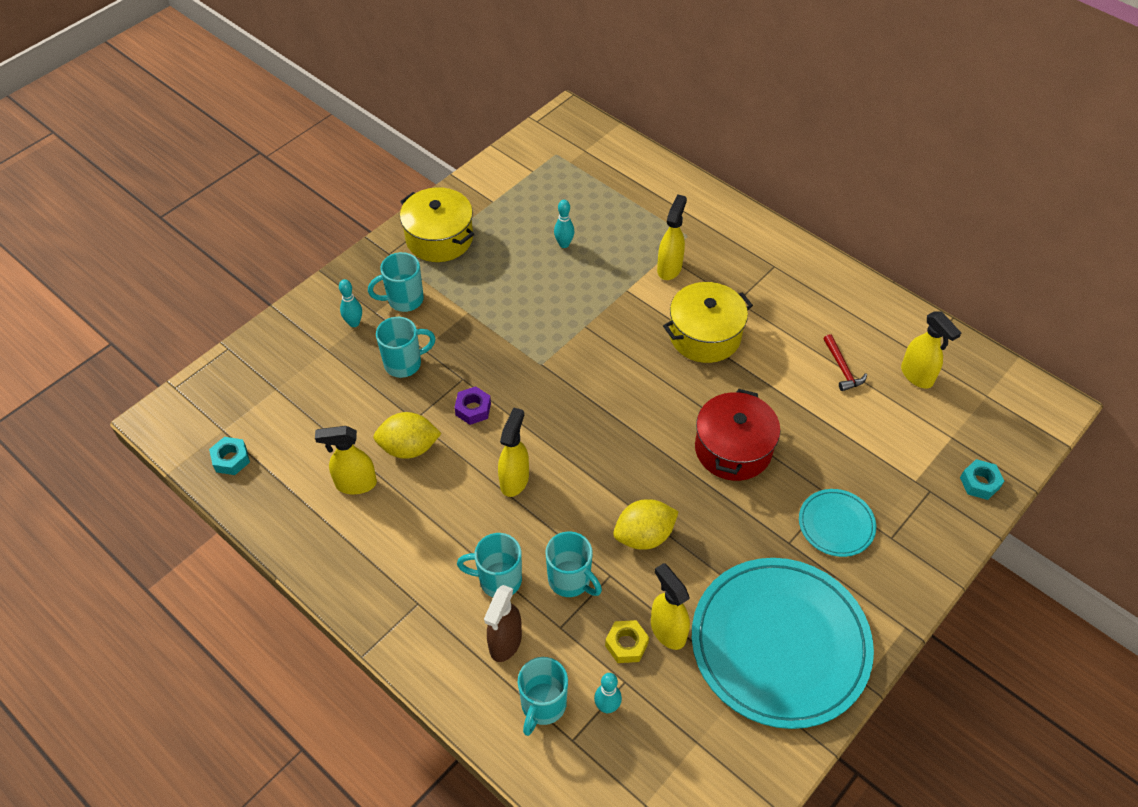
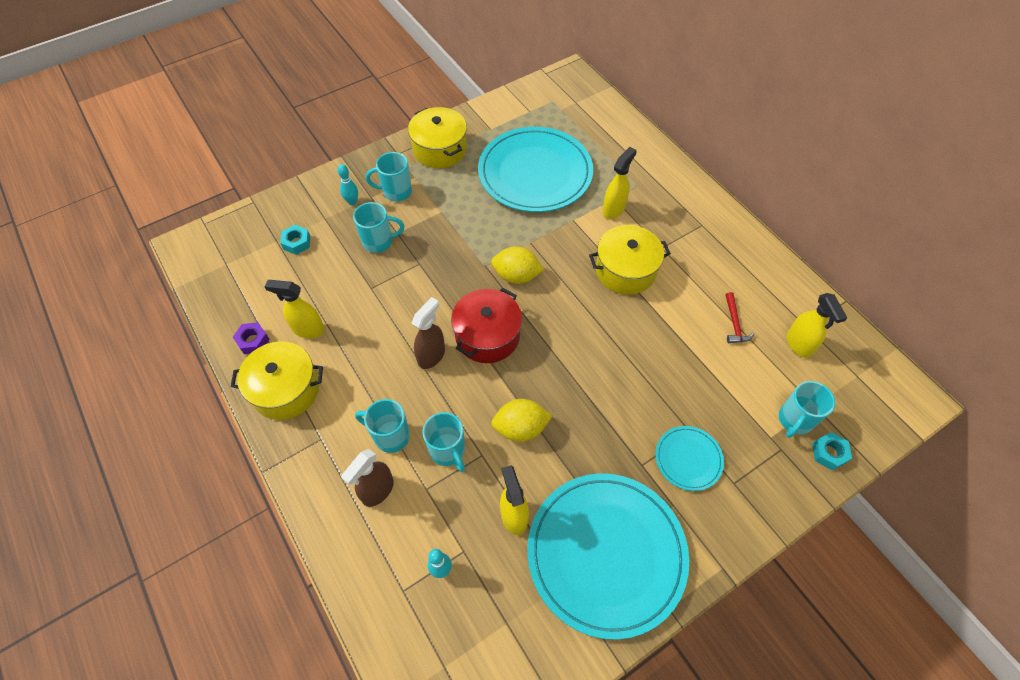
camera: 15 degrees right, 5 degrees up
turquoise nut [209,437,250,475] -> turquoise nut moved to [280,225,310,255]
yellow lemon [373,412,442,459] -> yellow lemon moved to [491,246,544,284]
purple nut [454,386,491,425] -> purple nut moved to [233,322,270,354]
yellow spray bottle [498,408,529,497] -> brown spray bottle [411,297,445,369]
turquoise mug [518,657,568,736] -> turquoise mug moved to [779,381,835,438]
turquoise bowling pin [554,200,574,248] -> turquoise plate [478,127,593,212]
yellow nut [605,620,649,663] -> none
red pot [695,389,780,481] -> red pot moved to [451,288,522,363]
none -> yellow pot [231,341,323,420]

